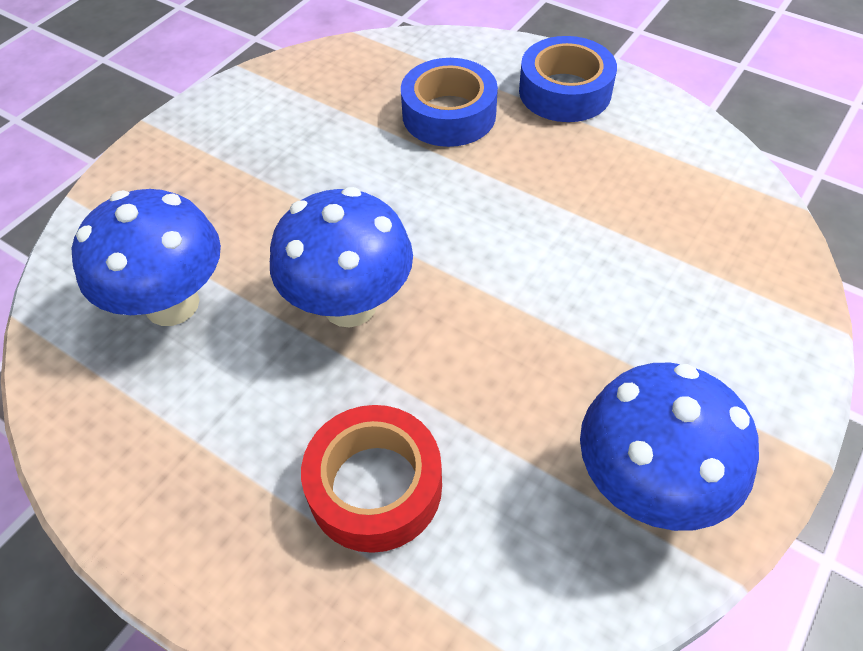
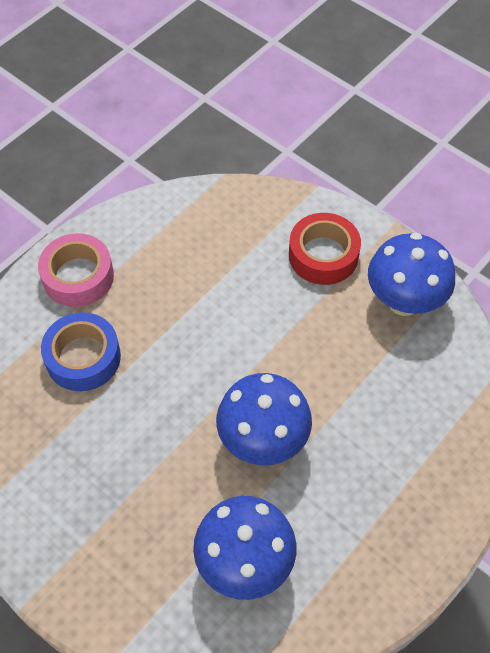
camera: 85 degrees left, 5 degrees up
red tape [301,405,442,553] -> red tape moved to [289,213,361,285]
blue tape [519,36,617,122] -> pink tape [38,233,114,307]

